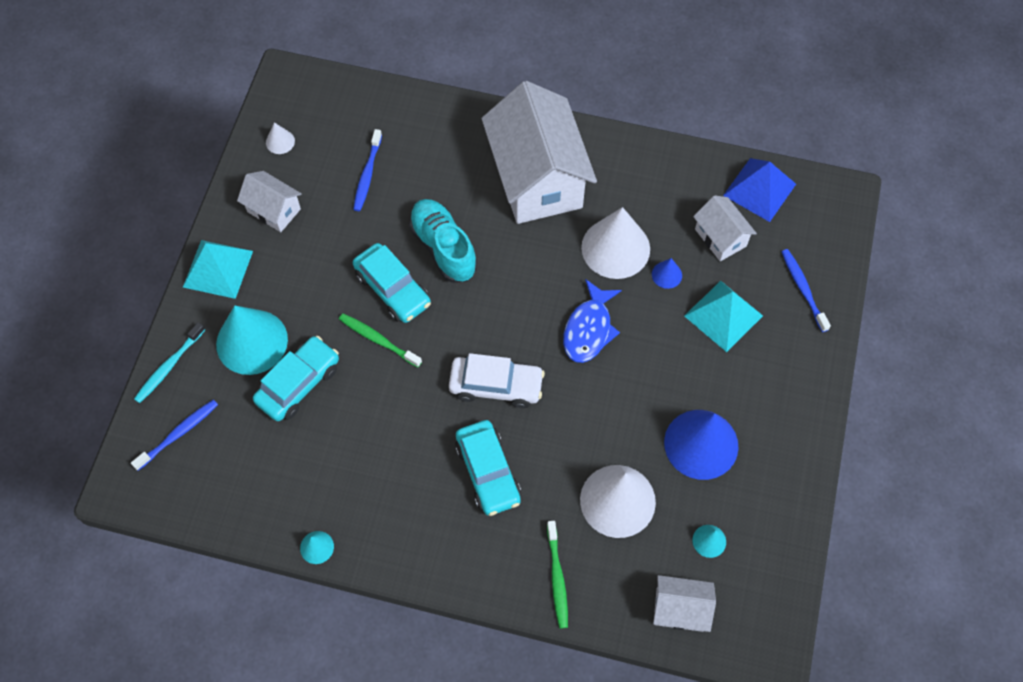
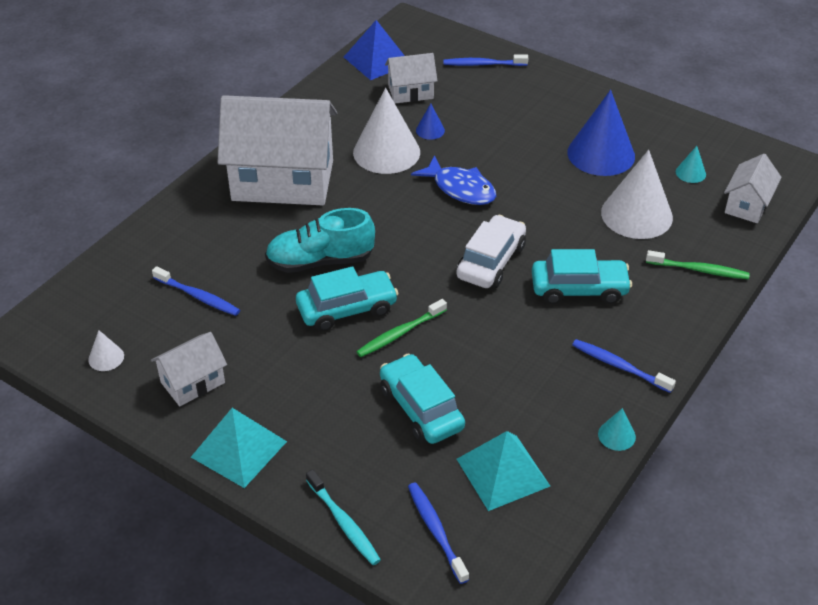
camera: 70 degrees left, 20 degrees down
turquoise cone [216,305,288,375] -> none
turquoise pyramid [684,281,763,352] -> turquoise pyramid moved to [457,431,550,511]
none -> blue toothbrush [572,339,676,393]

